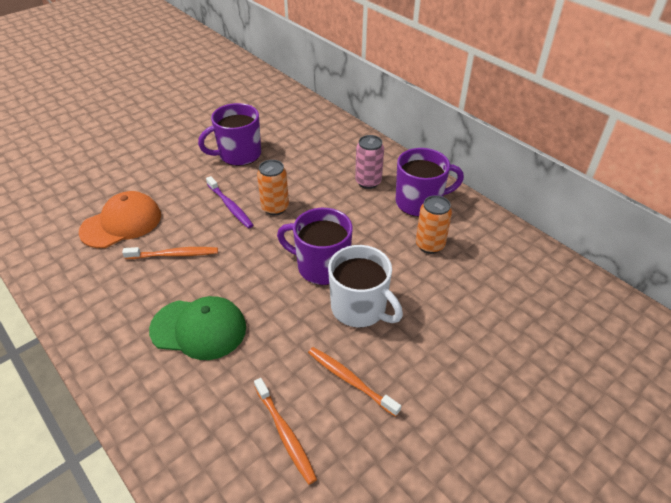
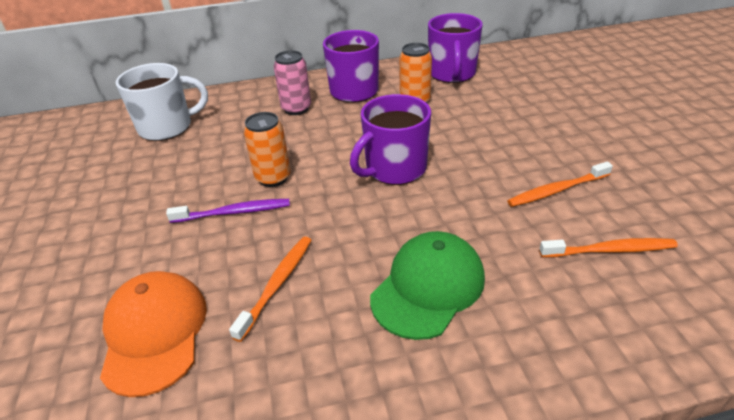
camera: 60 degrees left, 5 degrees down
purple mug [198,103,261,166] -> purple mug moved to [428,13,483,83]
white mug [328,245,403,328] -> white mug moved to [116,63,208,141]

